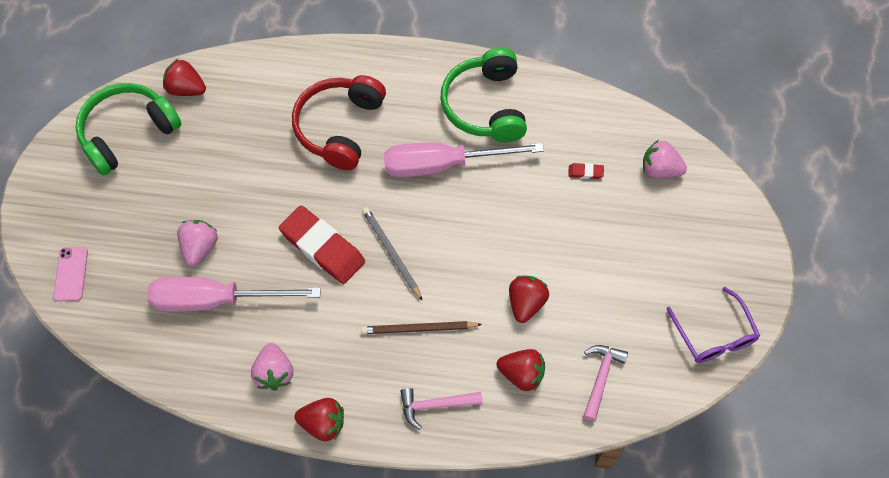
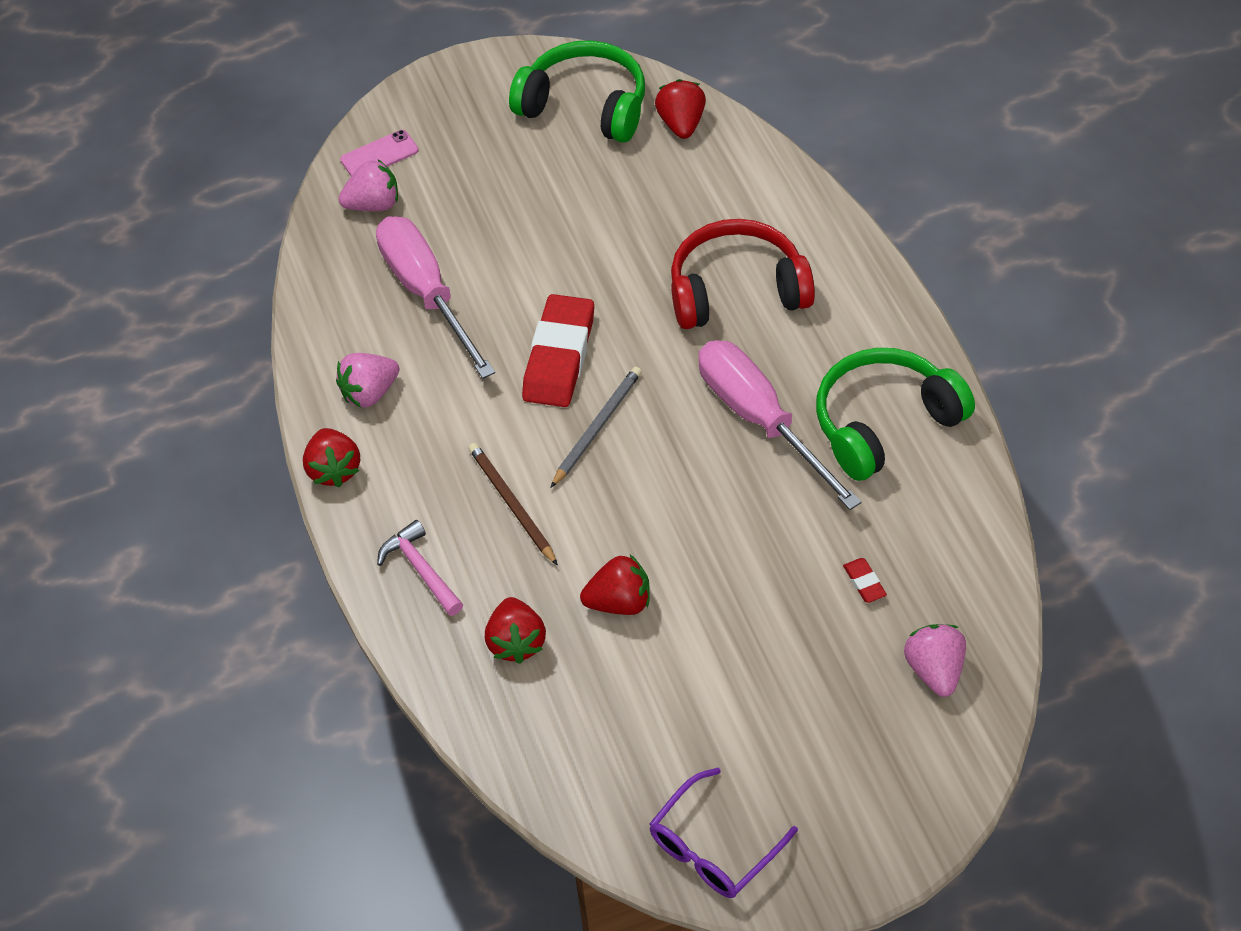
camera: 65 degrees right, 10 degrees down
pink strawberry [177,220,218,266] -> pink strawberry moved to [338,159,398,211]
pink hammer [583,345,628,421] -> none

